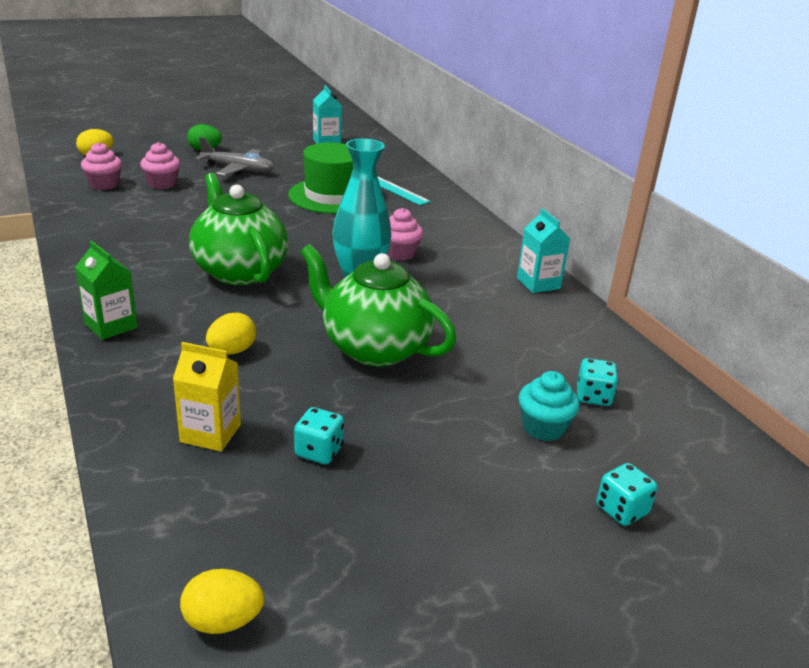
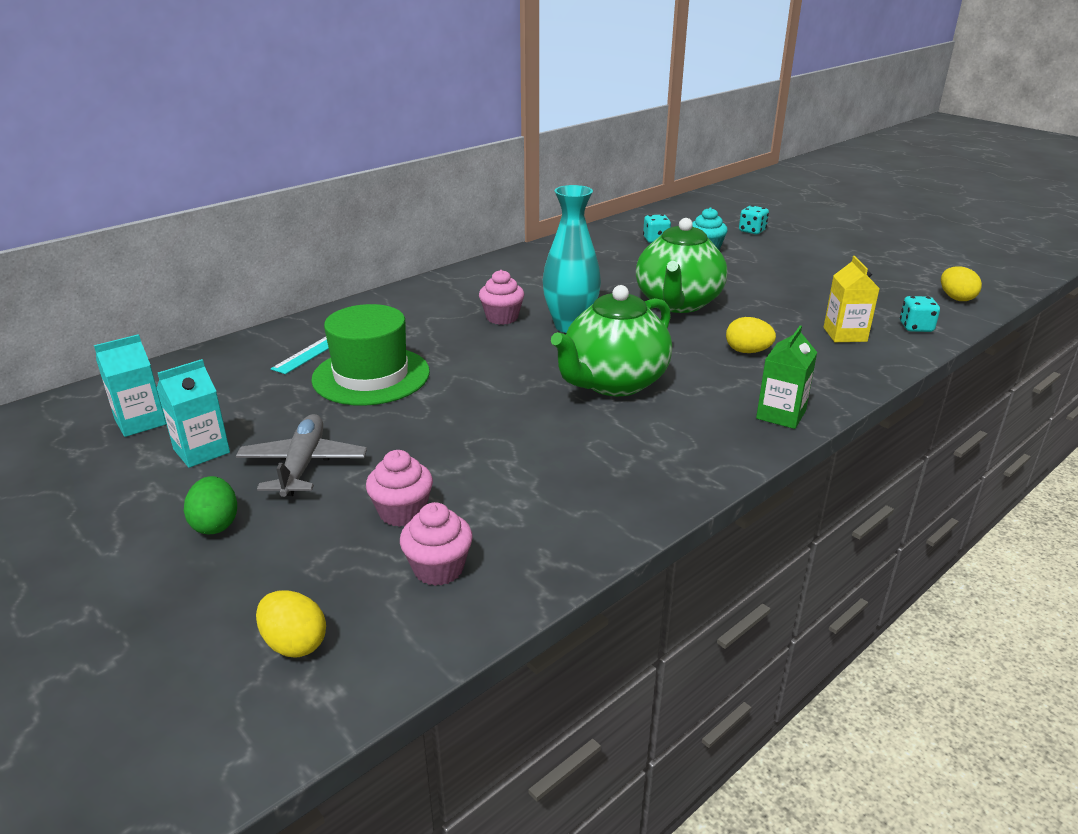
camera: 105 degrees left, 0 degrees up
turquoise dice [294,407,344,464] -> turquoise dice moved to [900,296,940,332]
turquoise carton [517,208,570,293] -> turquoise carton moved to [157,359,230,468]

